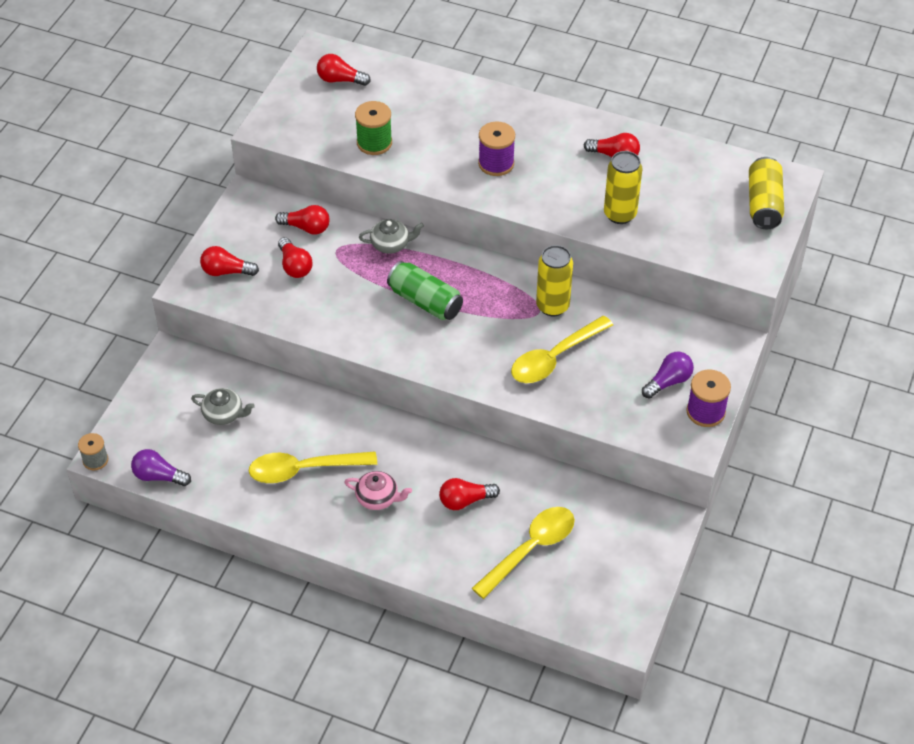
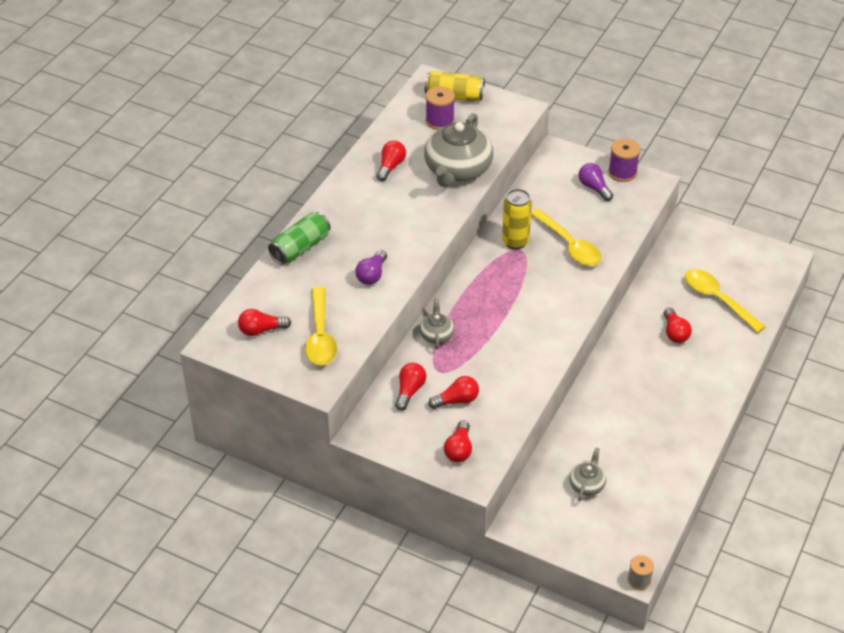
camera: 85 degrees left, 5 degrees down
purple light bulb [131,449,191,486] -> purple light bulb moved to [355,250,387,285]
yellow spoon [249,451,377,483] -> yellow spoon moved to [305,287,337,365]
red light bulb [317,54,371,86] -> red light bulb turned 60 degrees clockwise [238,309,291,336]
pink teapot [344,471,412,510] -> none
green spool [355,101,392,155] -> none
green can [387,261,463,320] -> green can moved to [268,212,330,265]
purple spool [478,122,515,176] -> purple spool moved to [425,86,455,130]
yellow can [604,151,642,224] -> grey teapot [424,113,493,187]

